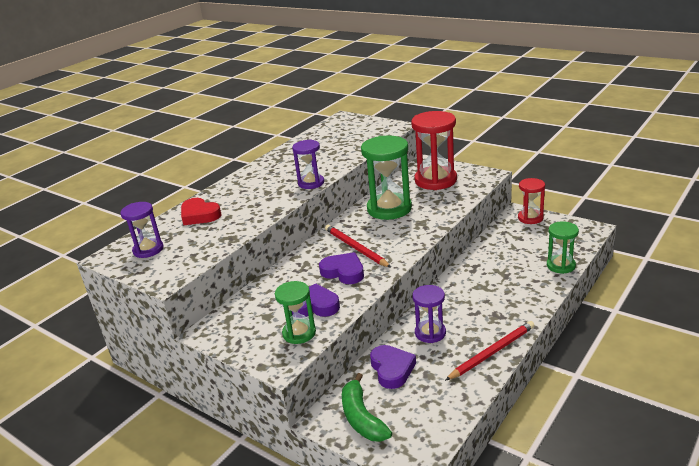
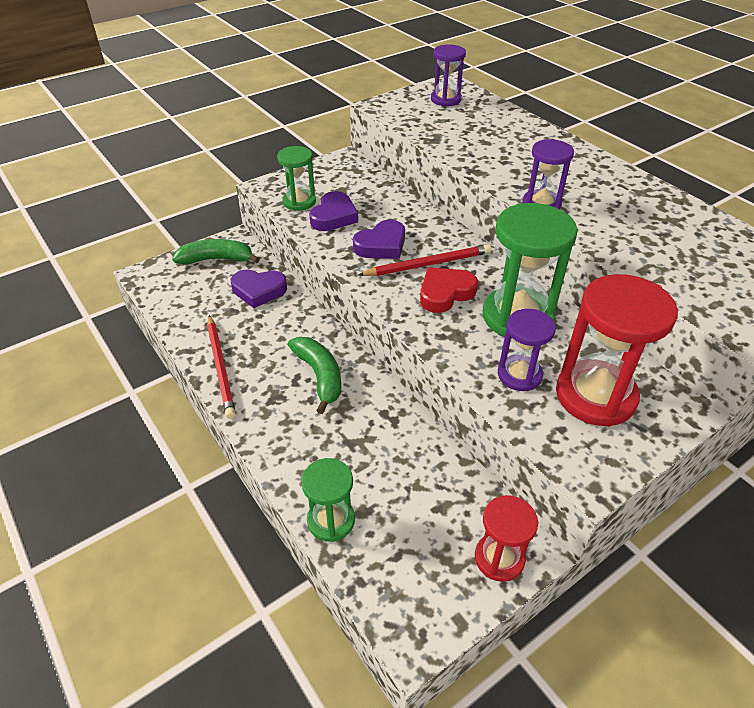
camera: 105 degrees right, 15 degrees up
red heart [181,198,222,225] -> red heart moved to [420,268,478,313]
purple hourglass [412,285,446,343] -> purple hourglass moved to [498,309,556,391]
none -> green banana [288,337,341,414]

